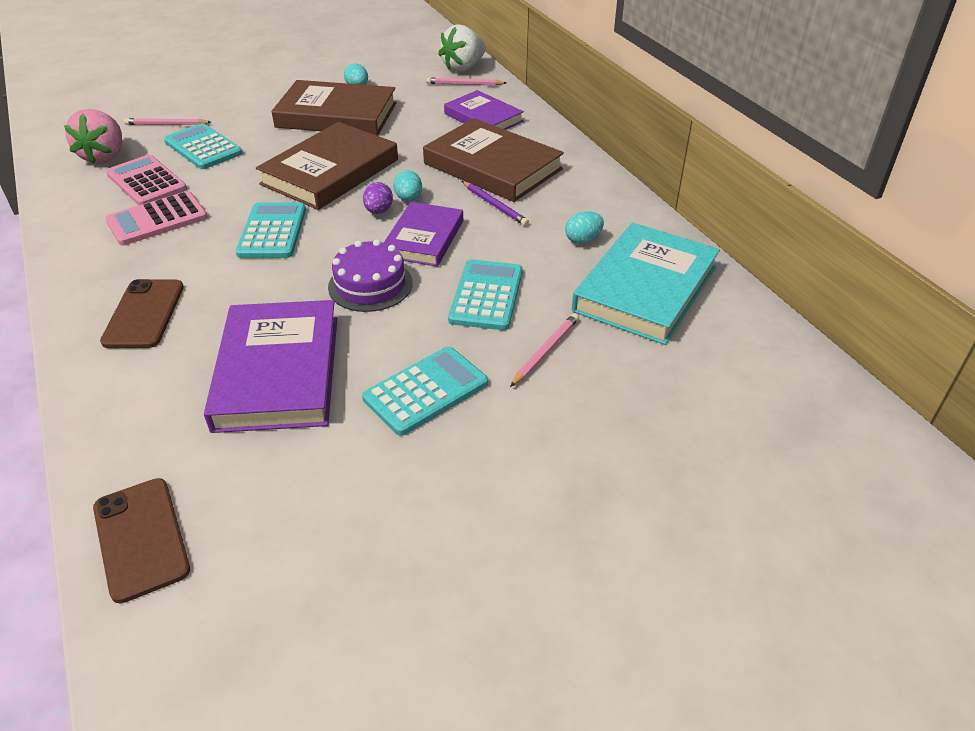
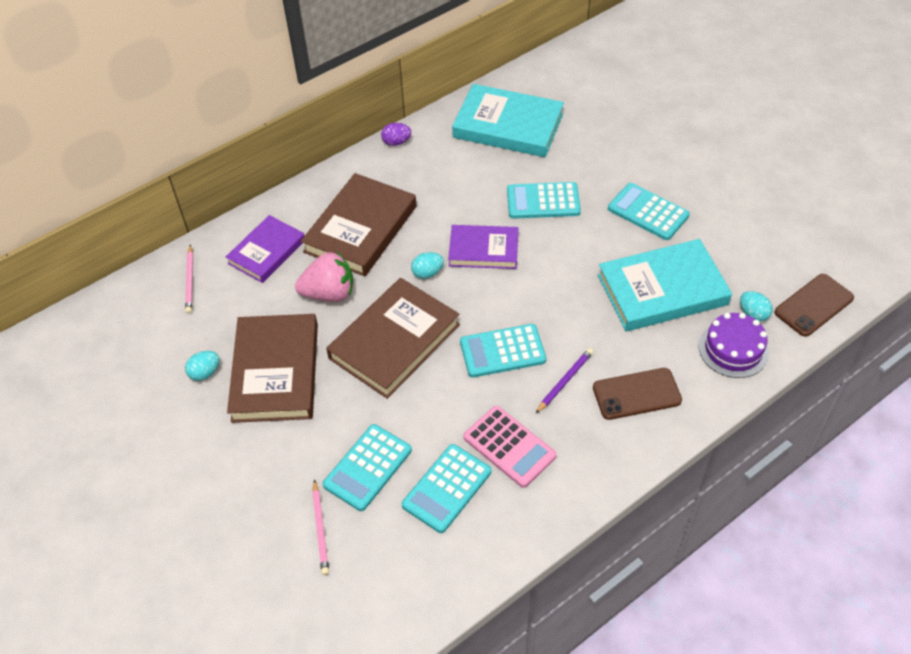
camera: 100 degrees left, 10 degrees up
pink strawberry [64,109,122,164] -> pink strawberry moved to [295,252,353,302]
pink calculator [106,155,187,205] -> turquoise calculator [402,444,491,533]
purple book [204,300,337,433] -> turquoise book [598,239,732,332]
brown book [256,122,398,210] -> brown book turned 75 degrees counterclockwise [326,278,460,399]
purple cake [328,239,413,312] -> purple cake moved to [699,313,769,378]
purple egg [363,182,393,214] -> purple egg moved to [381,123,411,146]
white strawberry [438,24,486,72] -> none
purple pencil [462,181,529,226] -> purple pencil moved to [536,348,593,413]
pink pencil [510,313,579,387] -> none
turquoise egg [565,211,604,244] -> turquoise egg moved to [740,291,773,321]

